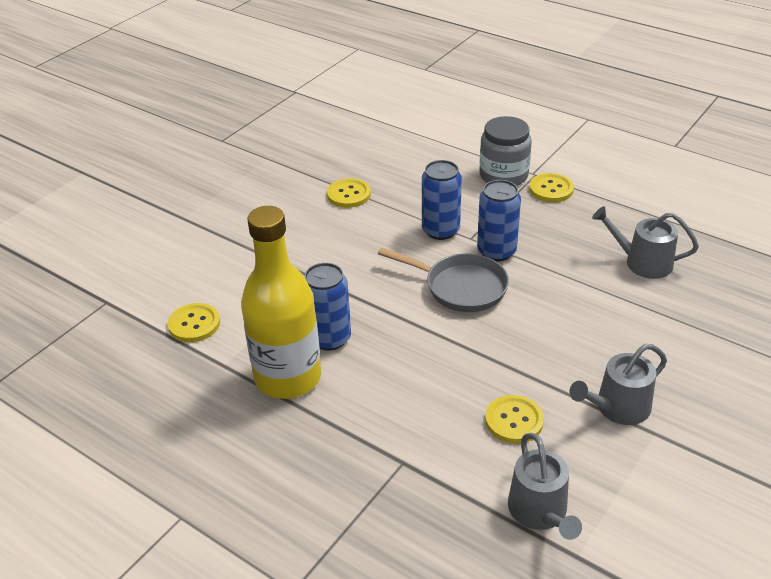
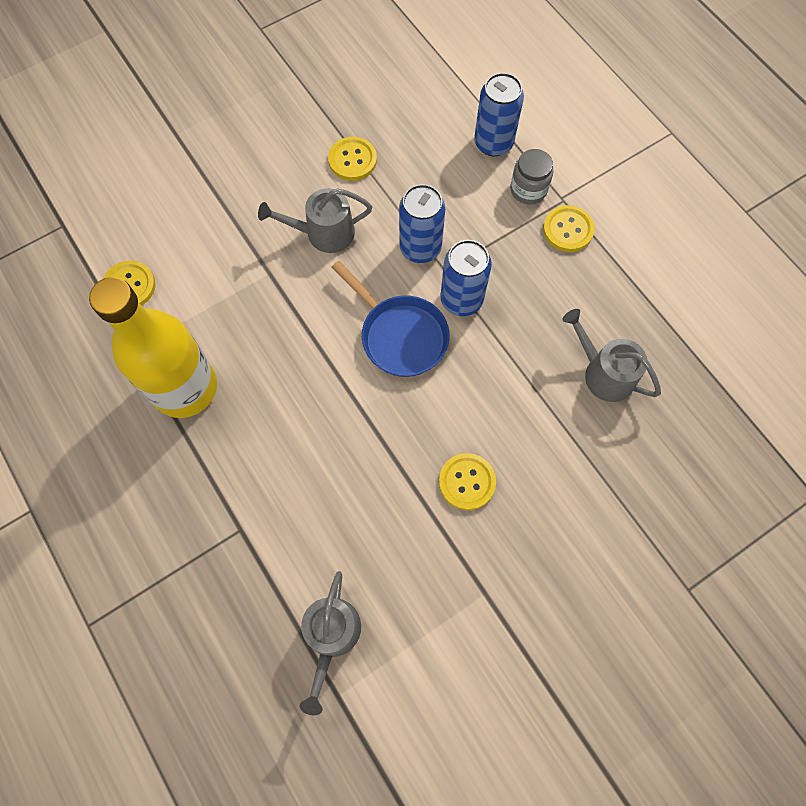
camera: 20 degrees right, 30 degrees up
blue can [304,263,351,351] -> blue can moved to [474,73,524,156]
grey pan [378,247,509,312] -> blue pan [331,261,450,377]
grey jar [480,116,532,186] -> grey jar [510,149,554,204], size x0.67
yellow button [485,395,544,443] -> yellow button moved to [439,453,496,510]
grey watering can [569,344,667,425] -> grey watering can moved to [258,188,372,253]

